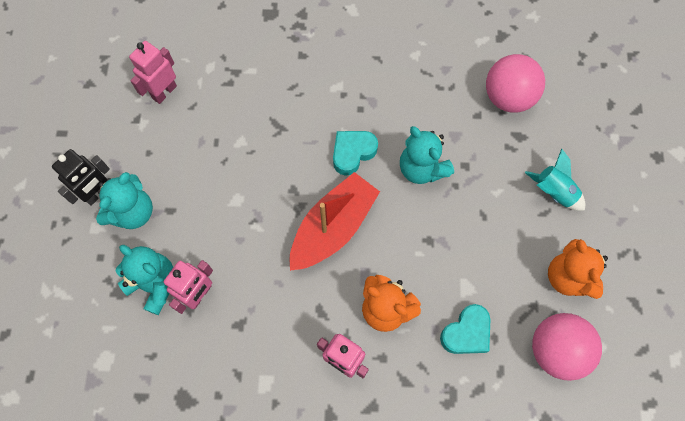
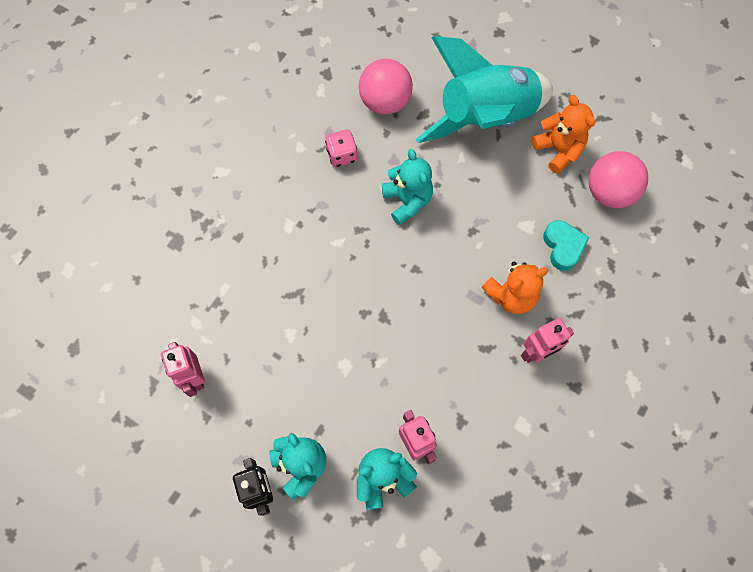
camera: 60 degrees left, 0 degrees up
red boat [290,172,380,271] -> none
turquoise heart [333,131,378,176] -> none
turquoise teddy bear [400,126,454,184] -> turquoise teddy bear turned 105 degrees counterclockwise [382,149,433,225]
turquoise rocket [525,148,585,211] -> turquoise rocket [416,36,553,143], size x2.43
orange teddy bear [548,239,608,299] -> orange teddy bear turned 135 degrees counterclockwise [532,95,595,174]
none -> pink dice [325,130,357,167]

